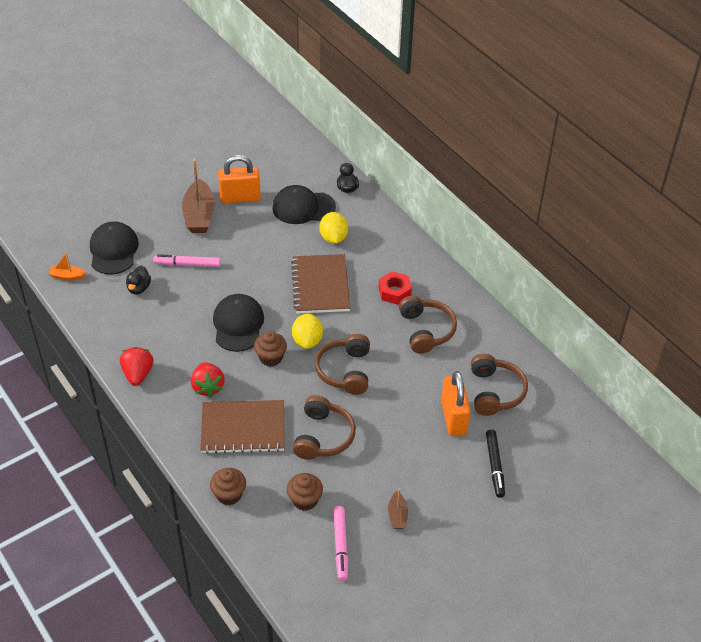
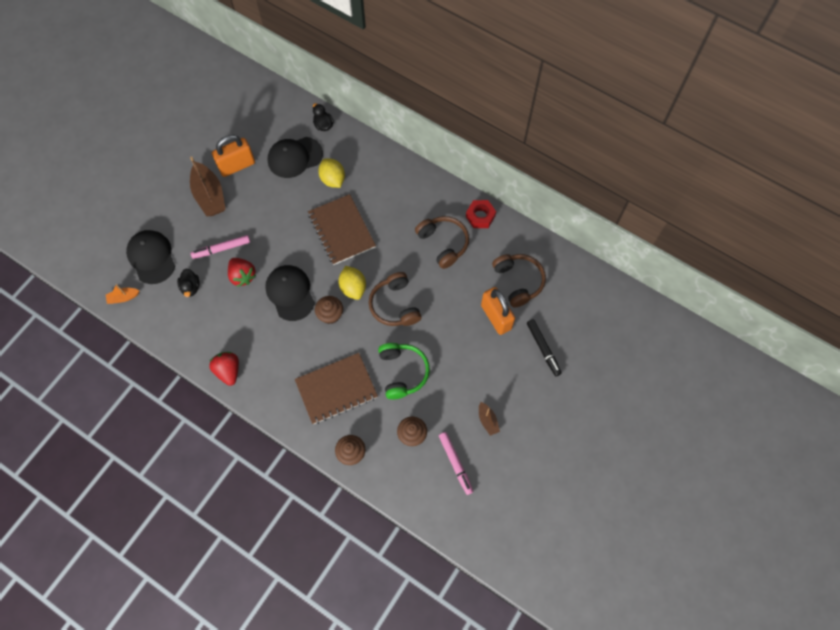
camera: 20 degrees left, 20 degrees up
red strawberry [191,362,225,397] -> red strawberry moved to [228,258,256,287]
brown headphones [293,395,356,460] -> green headphones [378,343,430,400]
red nut [379,271,412,305] -> red nut moved to [466,200,496,228]

